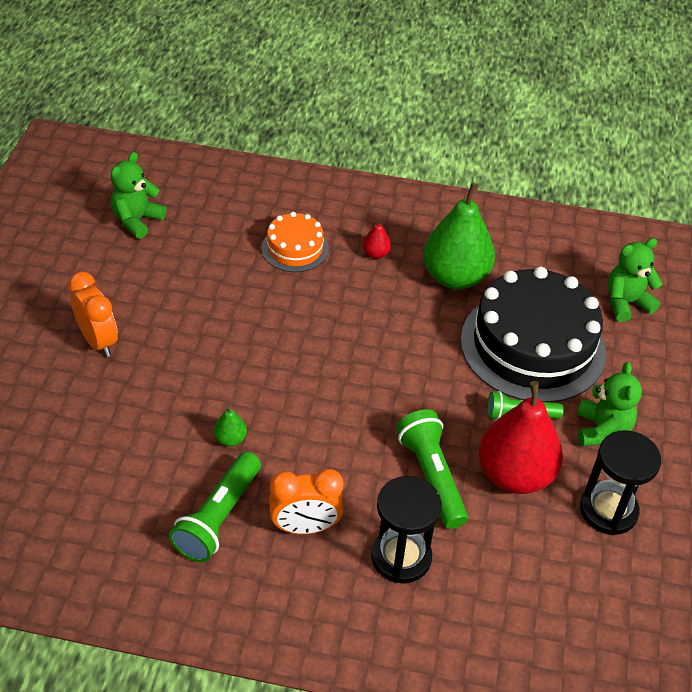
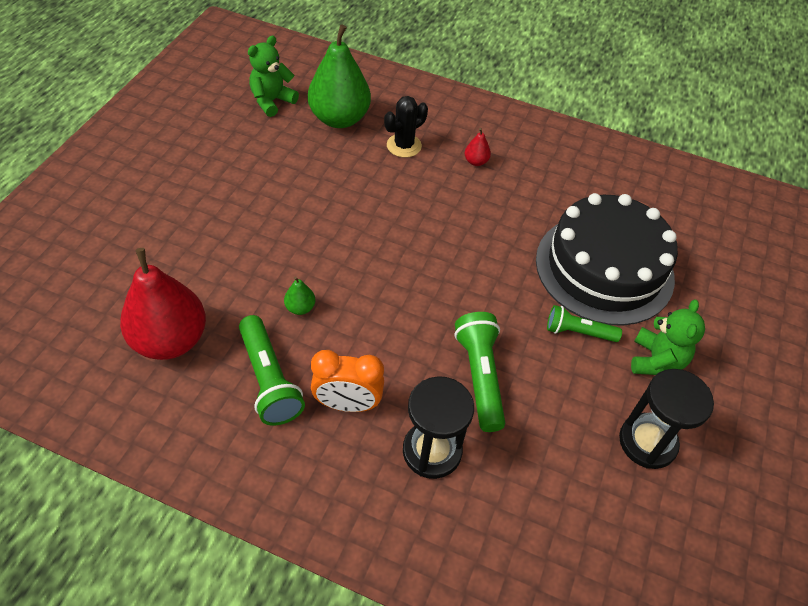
camera: 10 degrees right, 5 degrees up
orange clock [68,272,118,357] -> none
green flashlight [169,452,261,562] -> green flashlight turned 60 degrees counterclockwise [239,315,305,426]
orange cake [262,212,329,272] -> black cactus [384,96,428,158]
green pear [423,183,495,290] -> green pear moved to [308,24,371,128]
red pear [479,381,563,494] -> red pear moved to [120,248,206,360]
green teddy bear [608,238,663,322] -> none

